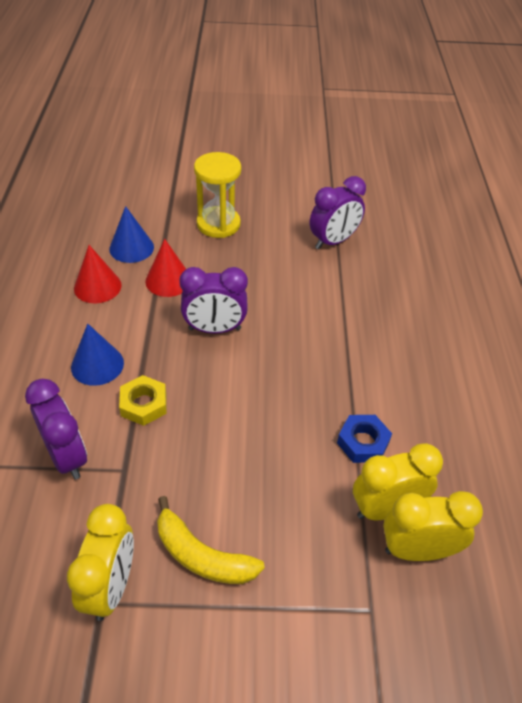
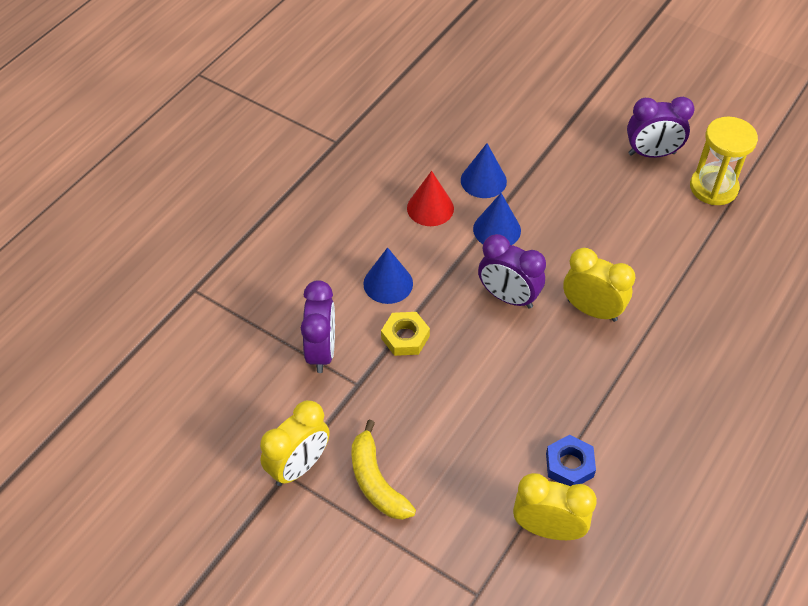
camera: 35 degrees right, 5 degrees up
red cone [145,239,186,297] -> blue cone [473,193,521,245]
yellow hourglass [194,152,241,238] -> yellow hourglass moved to [690,117,758,205]
purple clock [310,176,366,249] -> purple clock moved to [627,97,695,158]
yellow clock [383,491,483,561] -> yellow clock moved to [563,248,635,322]

